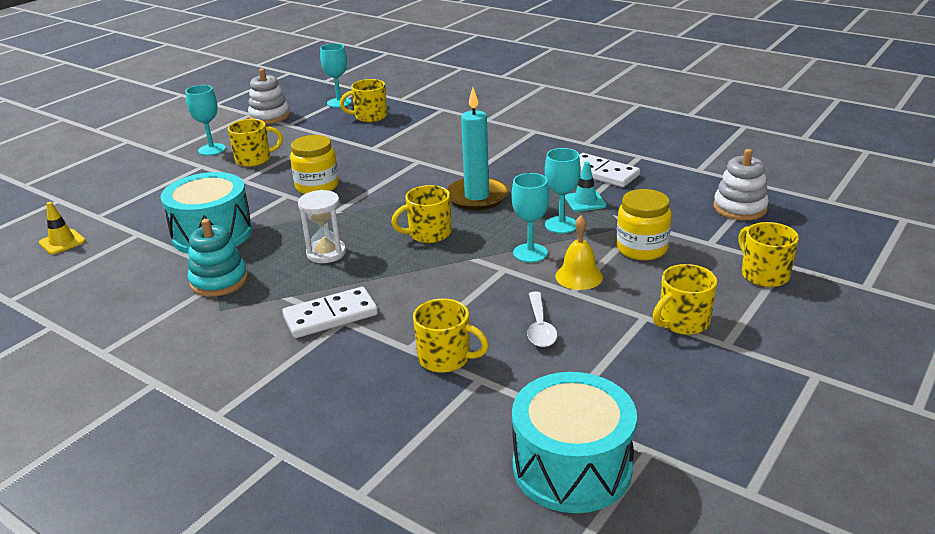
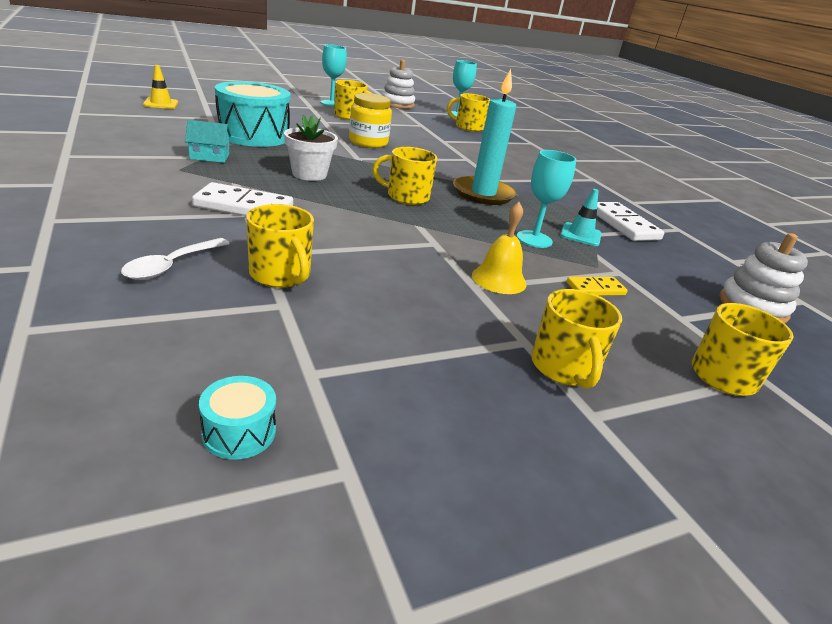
camera: 25 degrees right, 0 degrees up
turquoise stacking toy [187,219,248,297] -> turquoise house [185,120,231,163]
white hourglass [298,190,346,263] -> white flower pot [284,115,338,181]
turquoise goblet [512,173,549,263] -> none
turquoise drum [512,372,637,513] -> turquoise drum [199,376,276,460], size x0.41
white spoon [527,291,557,347] -> white spoon moved to [121,238,230,280]
yellow jar [616,189,672,260] -> yellow domino [566,277,628,296]
yellow mug [653,264,717,335] -> yellow mug turned 90 degrees counterclockwise [531,289,622,389]

